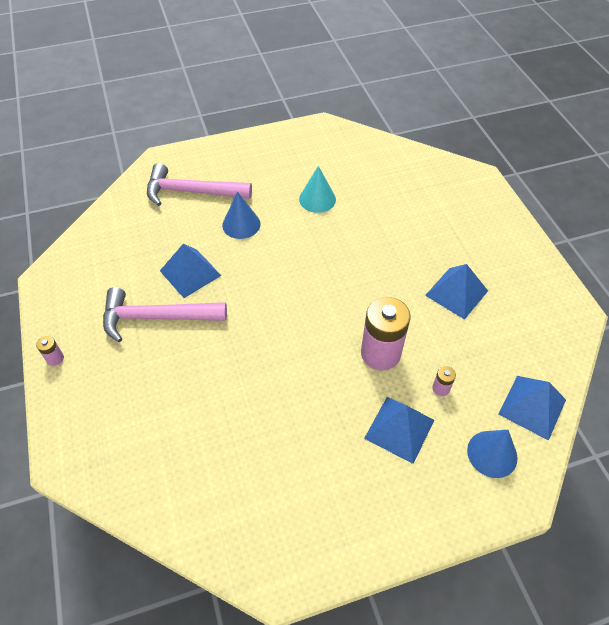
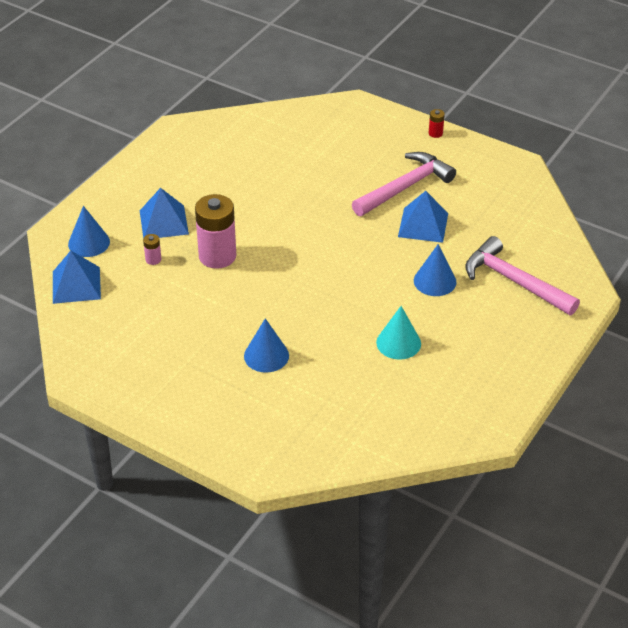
camera: 140 degrees right, 10 degrees down
pink battery [36,336,64,366] -> red battery [429,109,445,138]
pink hammer [147,163,252,206] -> pink hammer turned 105 degrees counterclockwise [465,236,580,315]
blue pyramid [425,264,488,320] -> none
none -> blue cone [244,318,289,373]

